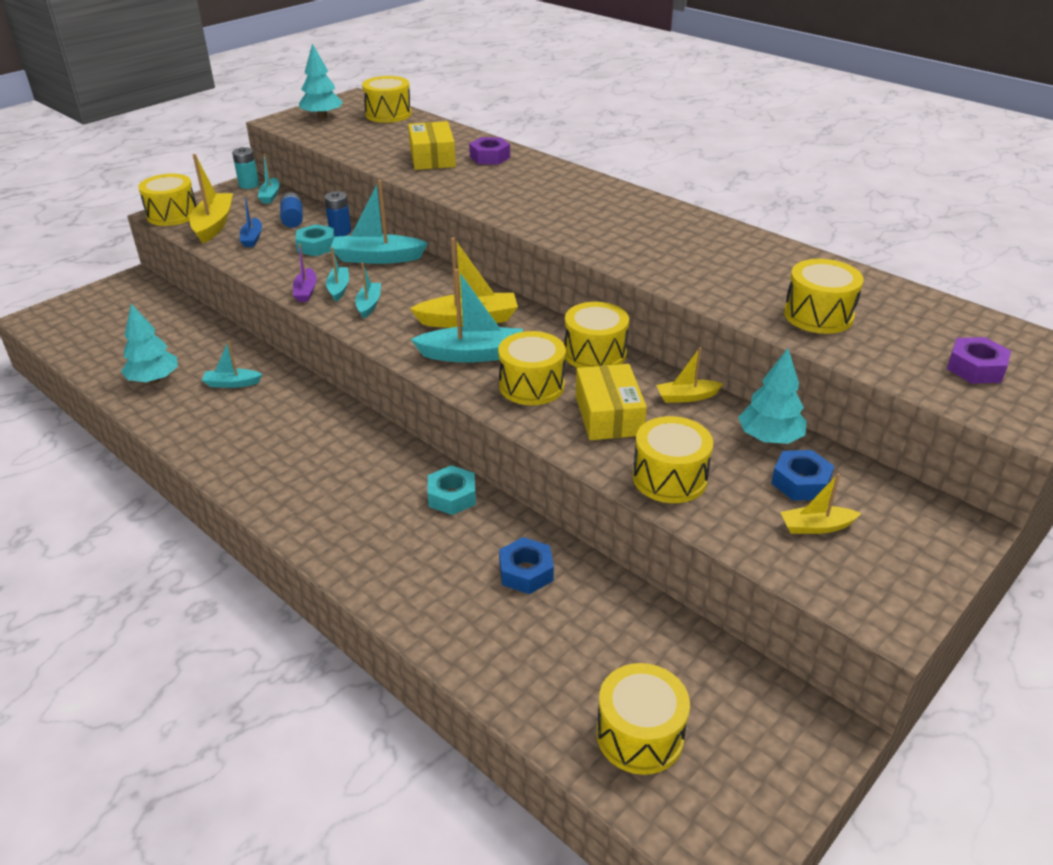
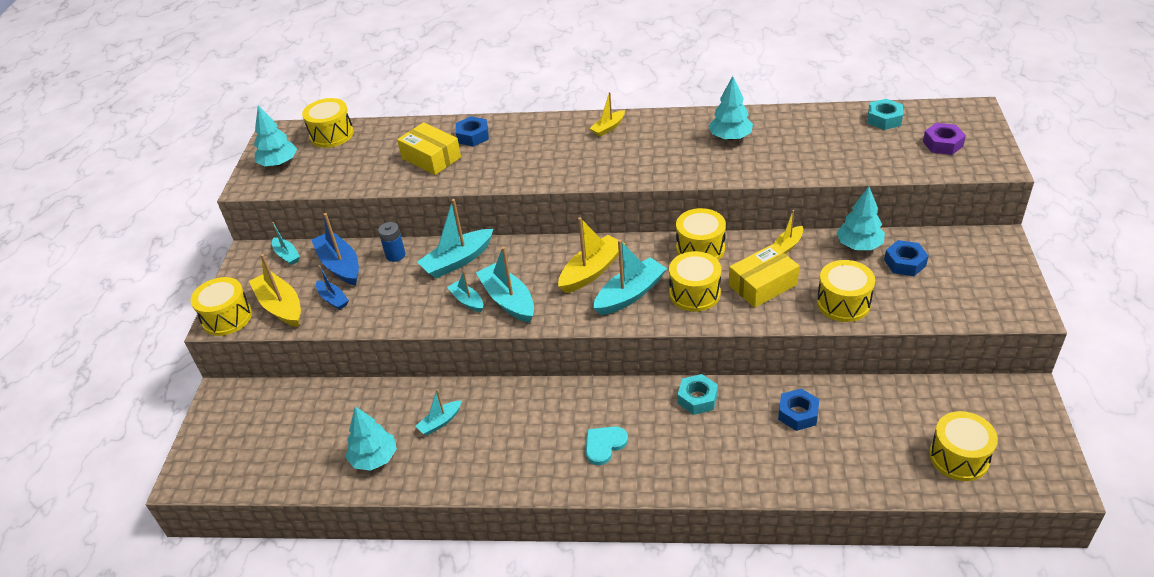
camera: 35 degrees left, 5 degrees up
turquoise battery [232,147,259,189] -> none
blue battery [280,192,303,228] -> blue boat [312,213,359,286]
purple boat [293,244,317,302] -> none
turquoise nut [295,224,335,256] -> turquoise nut moved to [867,99,903,130]
turquoise boat [355,262,381,319] -> turquoise boat [476,247,534,323], size x1.76
purple nut [469,137,510,165] -> blue nut [456,116,489,147]
yellow box [576,364,647,440] -> yellow box turned 75 degrees counterclockwise [729,244,799,308]
yellow boat [780,474,861,534] -> yellow boat moved to [589,92,625,137]
yellow drum [784,259,864,334] -> none
none -> turquoise heart [586,426,628,465]
none -> turquoise tree [708,76,753,141]

